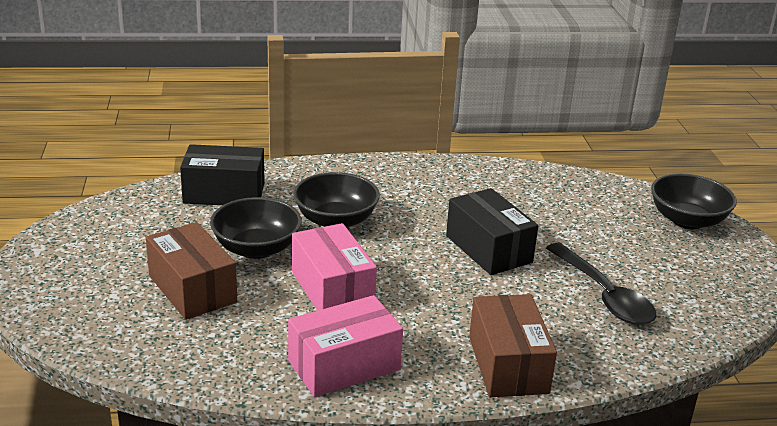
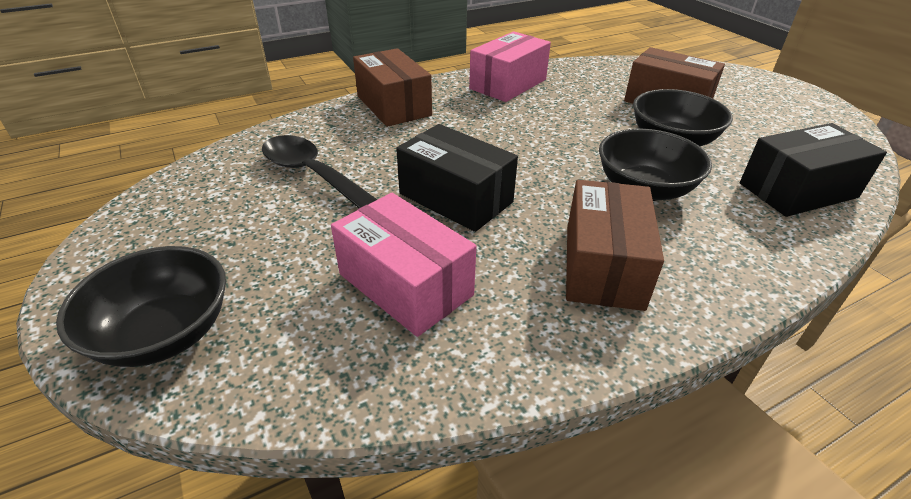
camera: 160 degrees right, 10 degrees up
pink box [292,223,377,311] -> pink box moved to [331,193,476,337]
none -> brown box [566,180,664,311]

